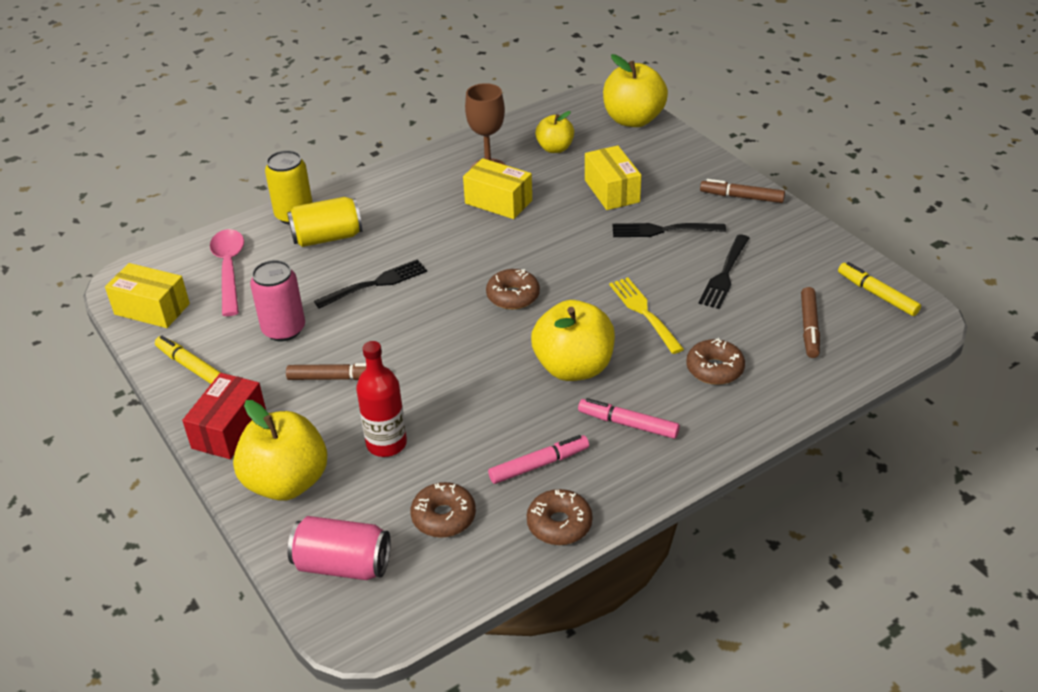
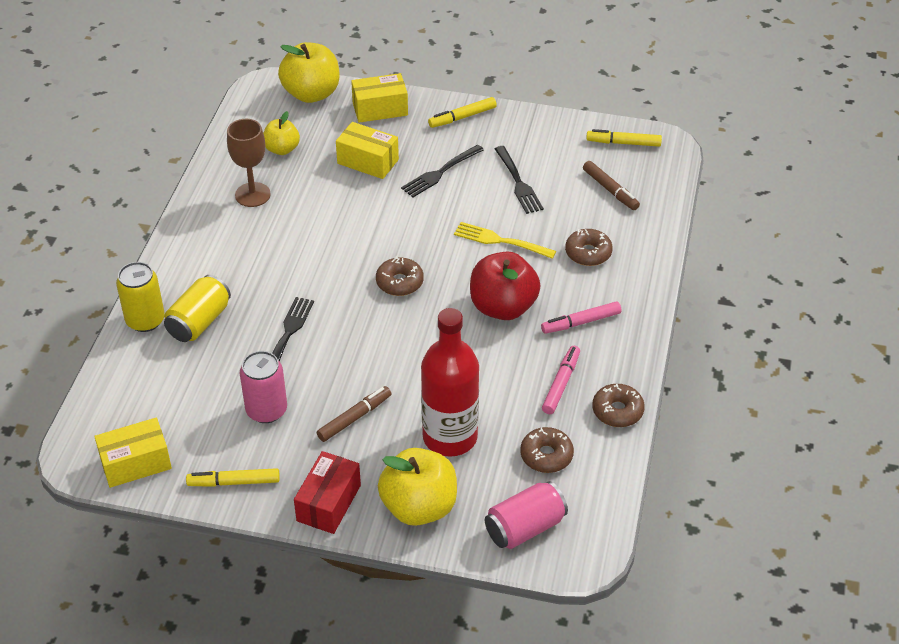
camera: 45 degrees left, 5 degrees up
red box [182,373,266,459] -> red box turned 45 degrees clockwise [294,451,361,534]
pink spoon [210,229,244,316] -> none
red bottle [356,341,407,457] -> red bottle [421,308,479,457], size x1.56
yellow box [463,158,532,219] -> yellow box moved to [351,73,408,123]
yellow apple [531,300,615,381] -> red apple [470,251,541,320]
brown marker [700,179,785,203] -> yellow marker [428,97,497,128]

